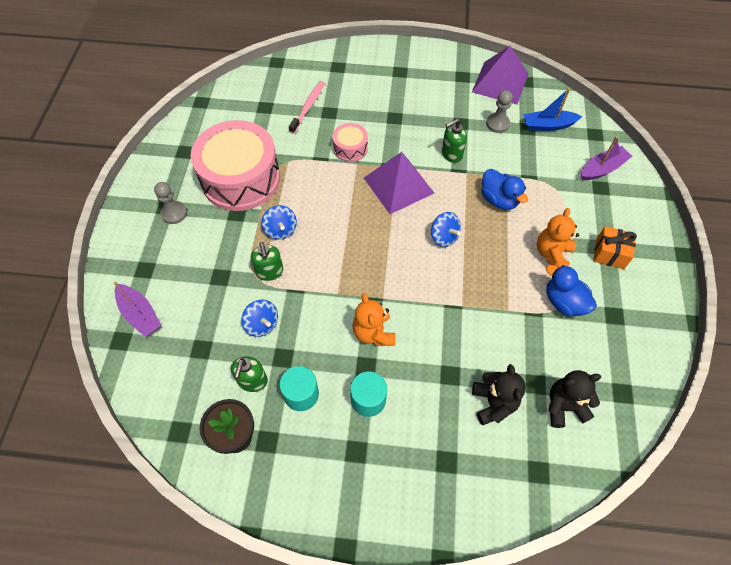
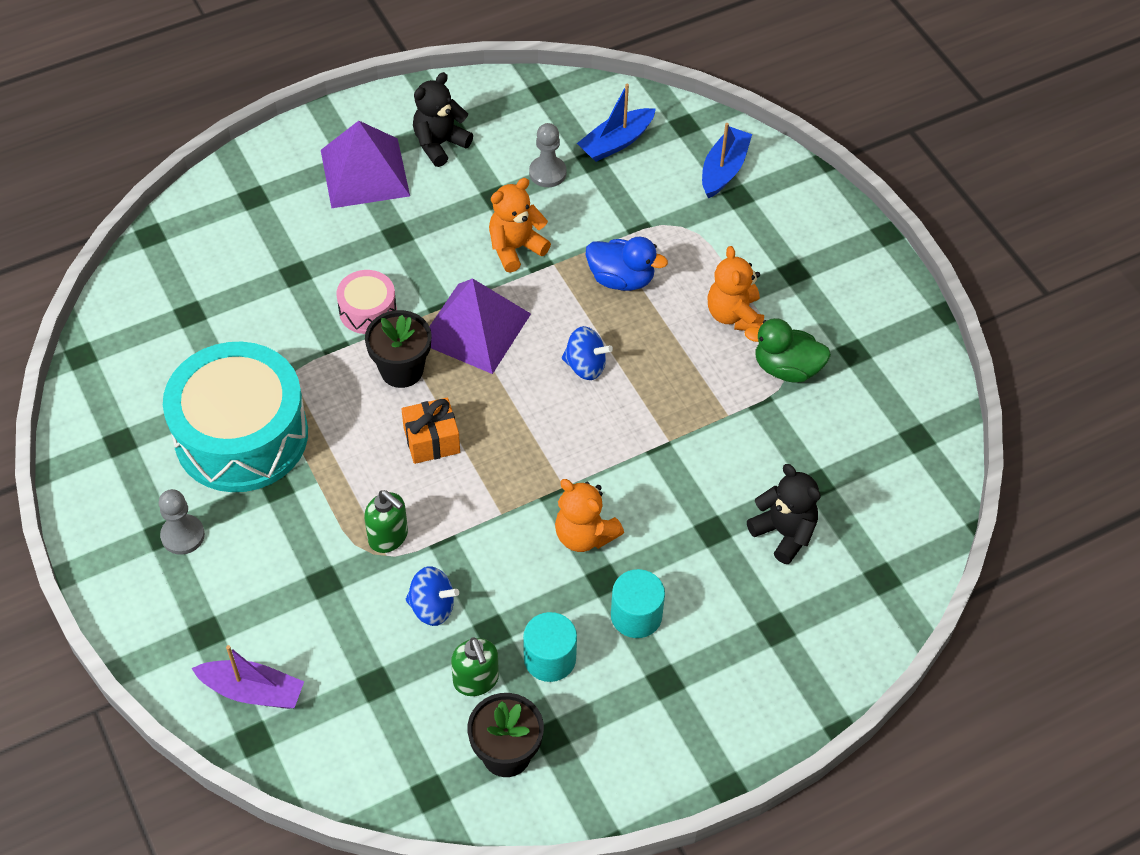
camera: 35 degrees left, 5 degrees down
pink drum [191,120,280,211] -> turquoise drum [163,342,308,492]
blue spinning top [261,205,297,240] -> none
pink toothbrush [289,81,325,134] -> none
green soap dispenser [442,118,467,163] -> orange teddy bear [489,178,551,273]
purple pyramid [472,46,529,105] -> purple pyramid moved to [321,121,410,208]
blue duck [546,265,597,316] -> green duck [744,318,831,383]
black teddy bear [548,370,601,428] -> black teddy bear moved to [413,72,473,167]
purple boat [581,136,632,181] -> blue boat [702,123,752,198]
orange gift [593,226,637,269] -> orange gift moved to [402,397,460,464]
none -> black flower pot [365,310,432,388]

